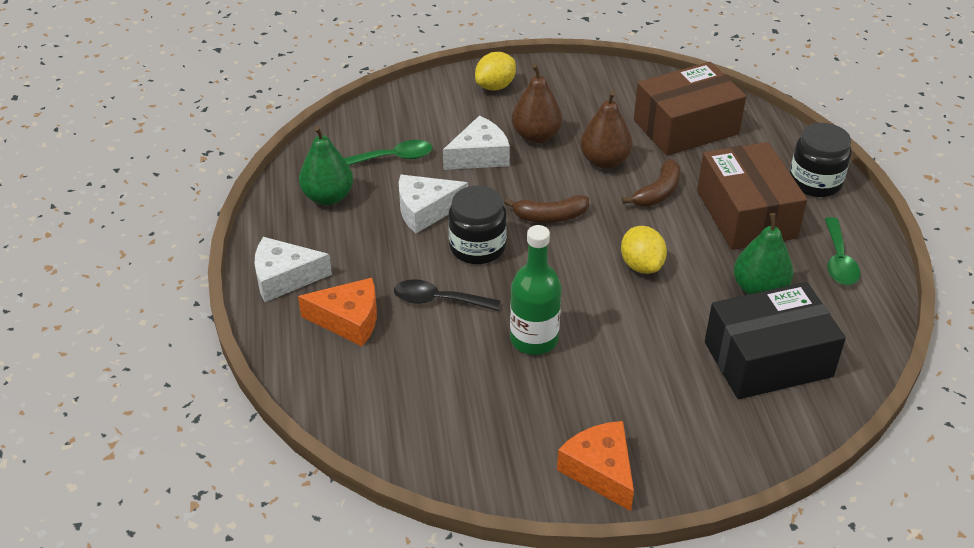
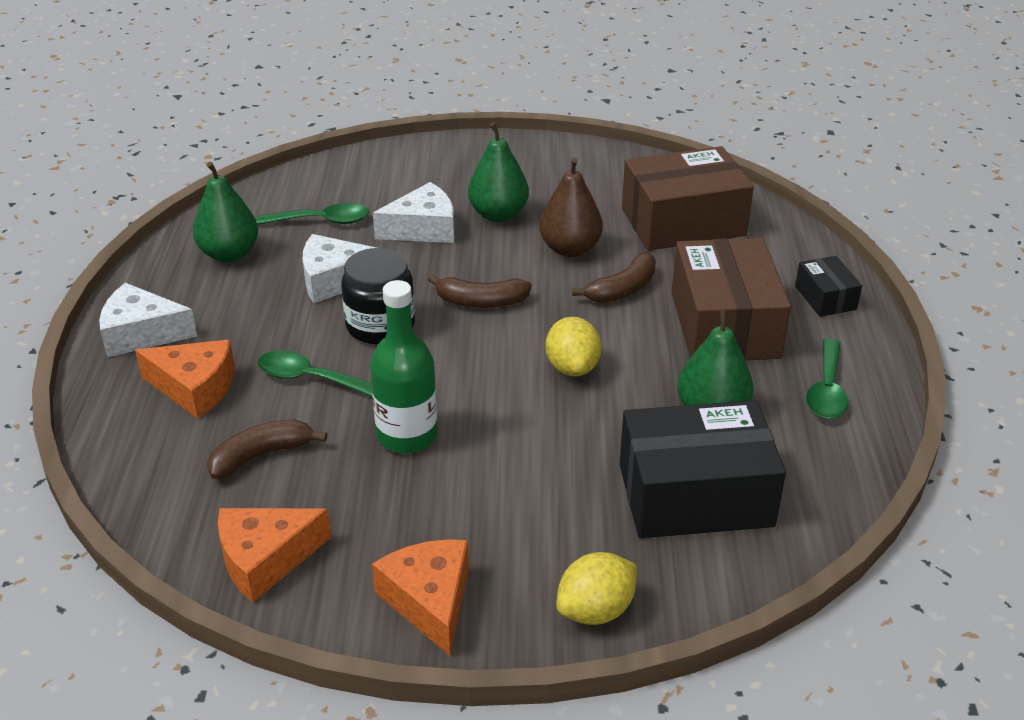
camera: 10 degrees right, 5 degrees down
black spoon [394,279,500,311] -> green spoon [257,350,372,397]
yellow lemon [475,52,516,90] -> yellow lemon moved to [556,552,637,625]
brown pear [512,64,562,143] -> green pear [468,122,529,222]
black jar [790,123,852,197] -> black box [795,256,862,317]
none -> brown banana [207,420,327,479]
none -> orange cheese [218,508,332,602]

